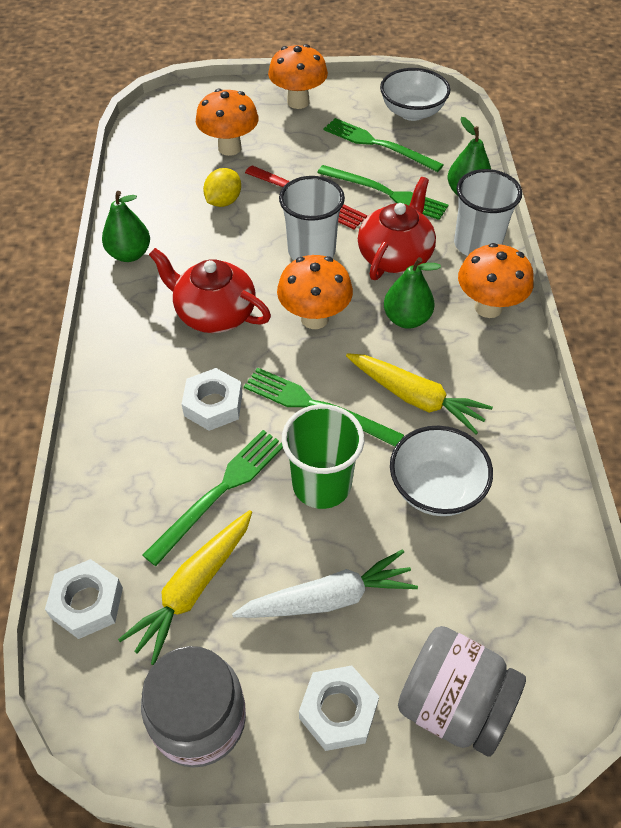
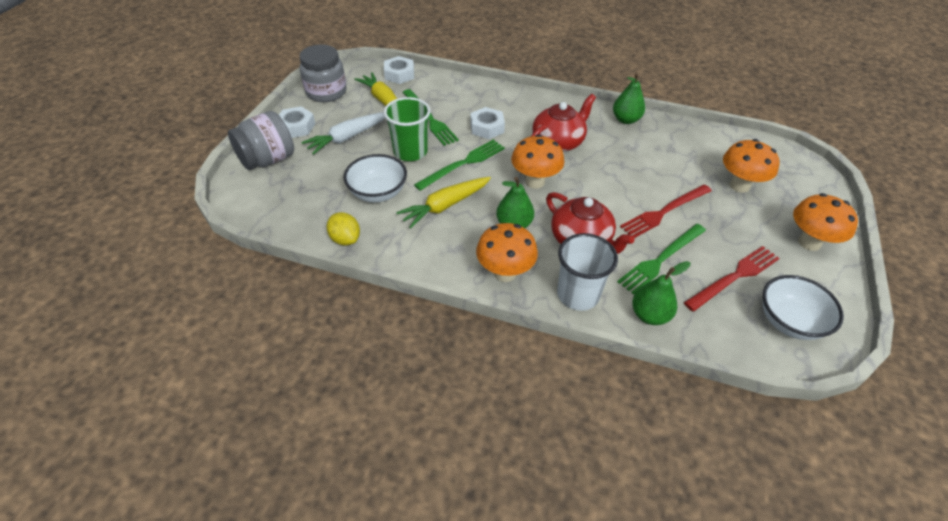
camera: 110 degrees right, 5 degrees down
yellow lemon [203,168,241,207] -> yellow lemon moved to [327,212,360,246]
white carrot [232,550,418,618] -> white carrot turned 45 degrees clockwise [302,112,385,155]
white cup [279,176,345,260] -> none
green fork [323,118,444,172] -> red fork [684,246,780,312]

